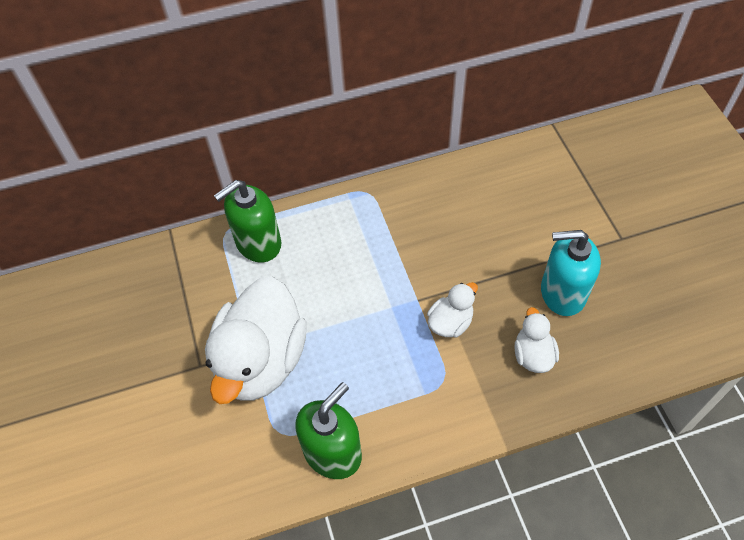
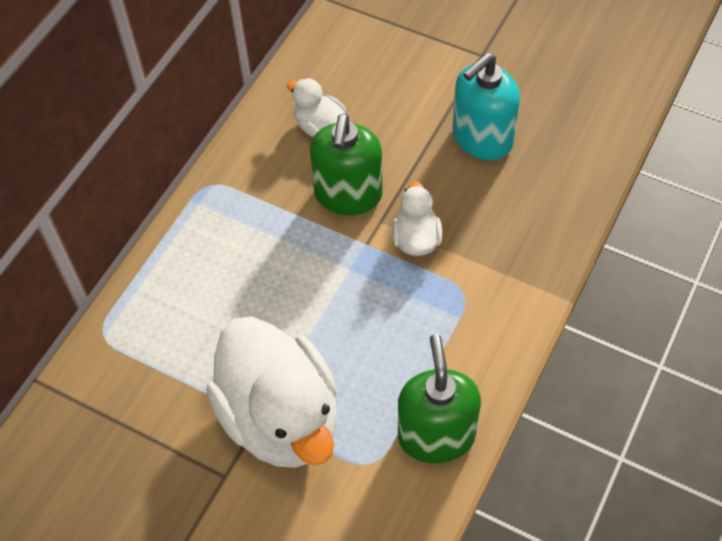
camera: 45 degrees left, 0 degrees up
green soap dispenser [214,180,281,262] -> green soap dispenser moved to [310,113,383,215]
white duck [514,307,559,373] -> white duck moved to [287,78,347,137]

